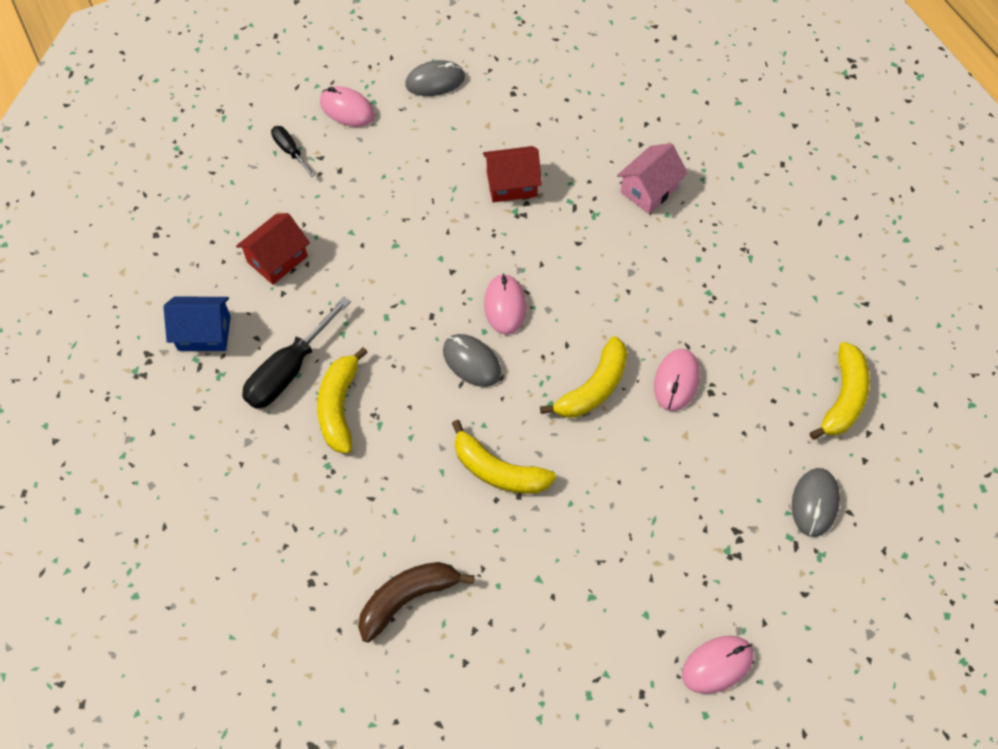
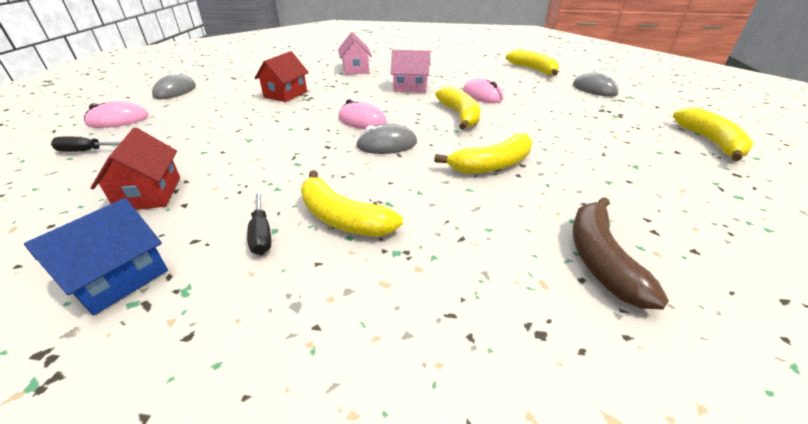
camera: 55 degrees left, 25 degrees down
black screwdriver [242,297,351,409] -> black screwdriver [247,191,271,255], size x0.55
pink mouse [682,636,754,694] -> yellow banana [673,108,754,161]
none -> pink house [390,50,430,93]

